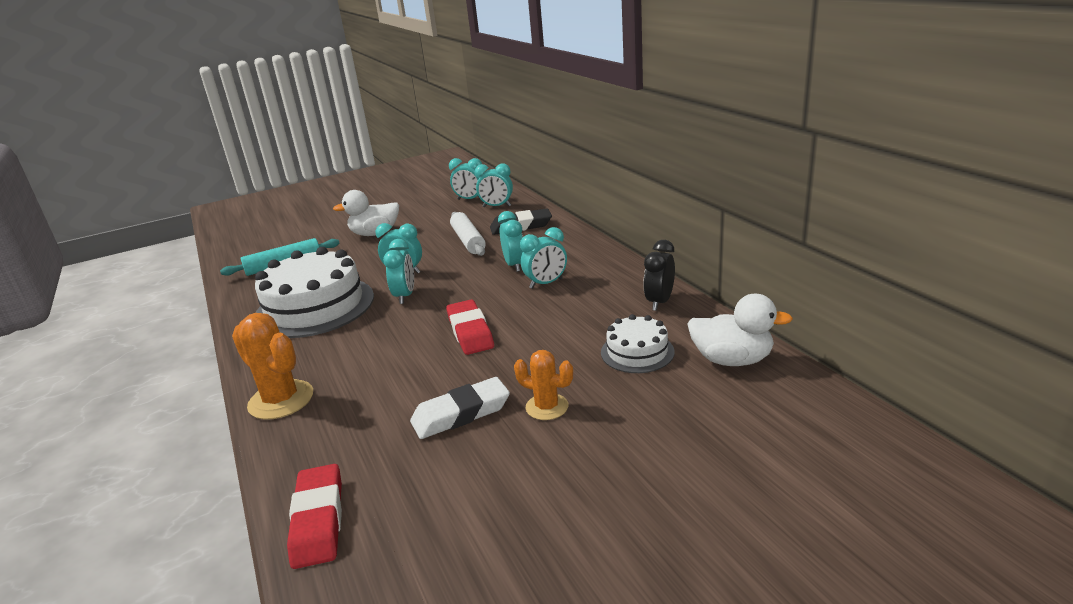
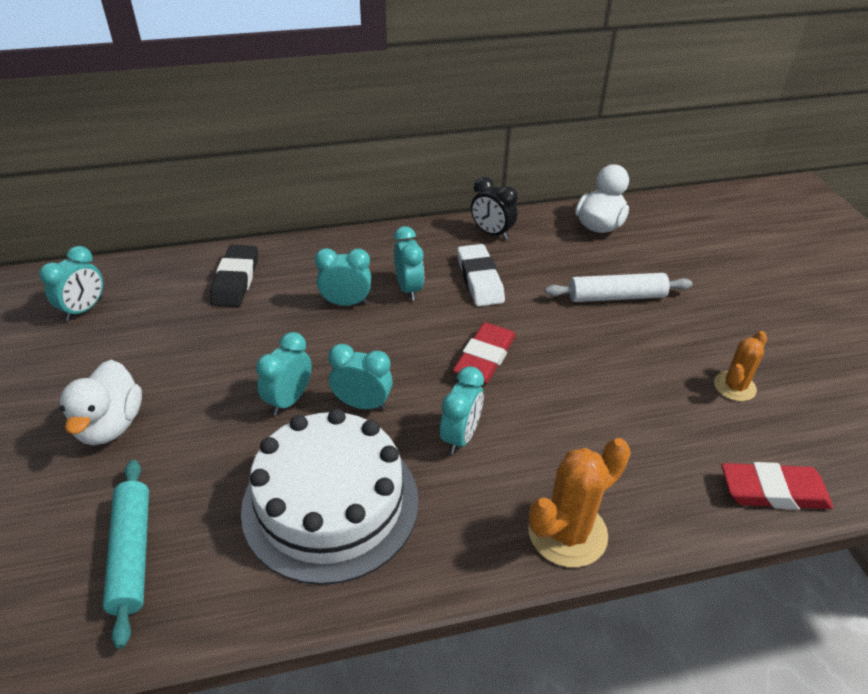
camera: 80 degrees left, 15 degrees up
white eraser [410,377,510,439] -> white eraser moved to [457,244,505,307]
red eraser [446,300,494,355] -> red eraser turned 60 degrees counterclockwise [453,322,516,384]
white rolling pin [450,212,486,256] -> white rolling pin moved to [545,273,692,302]
turquoise clock [475,164,513,207] -> turquoise clock moved to [440,366,484,454]
orange cactus [514,350,573,420] -> orange cactus moved to [714,331,767,401]
white cake [601,314,674,373] -> none

